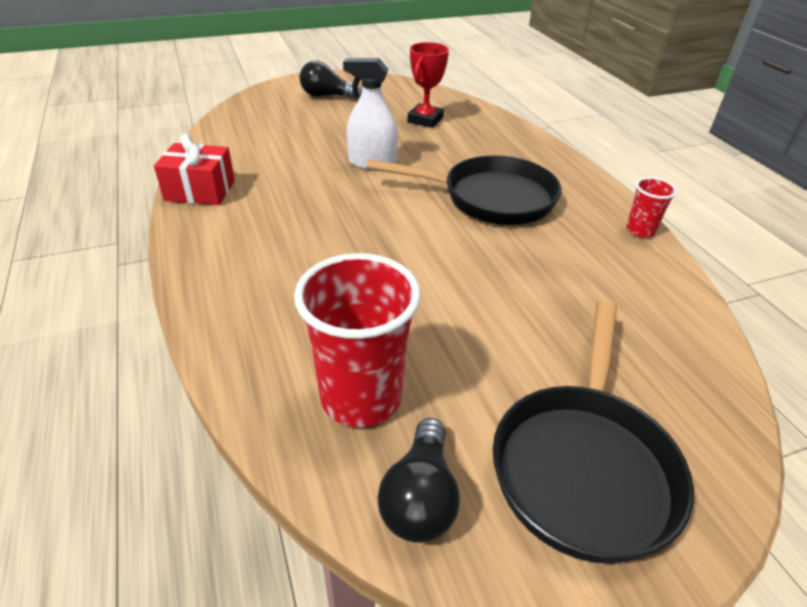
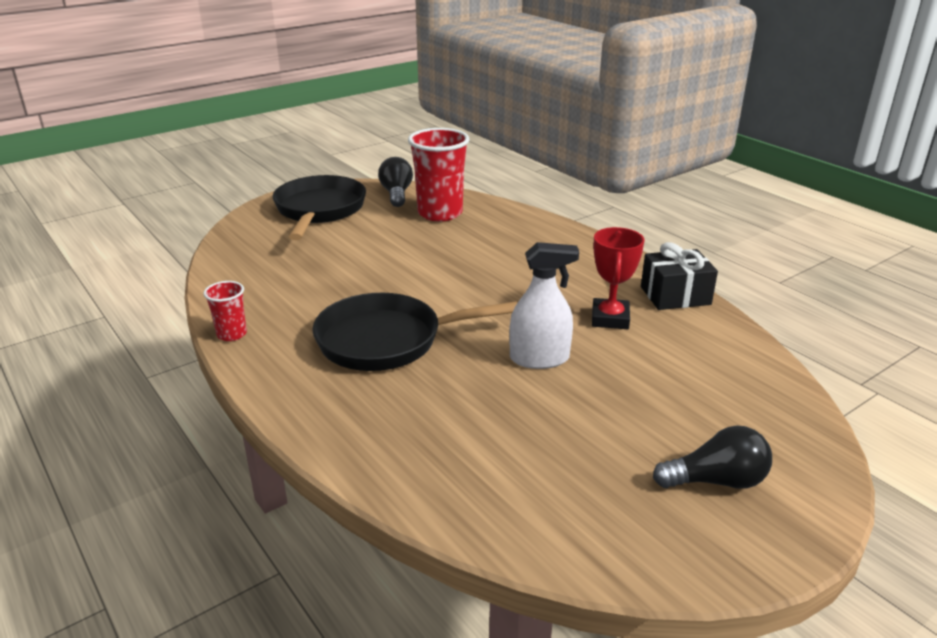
camera: 165 degrees right, 10 degrees down
red gift [154,134,235,205] -> black gift [641,242,718,310]
red trophy [407,42,449,128] -> red trophy moved to [592,227,645,329]

